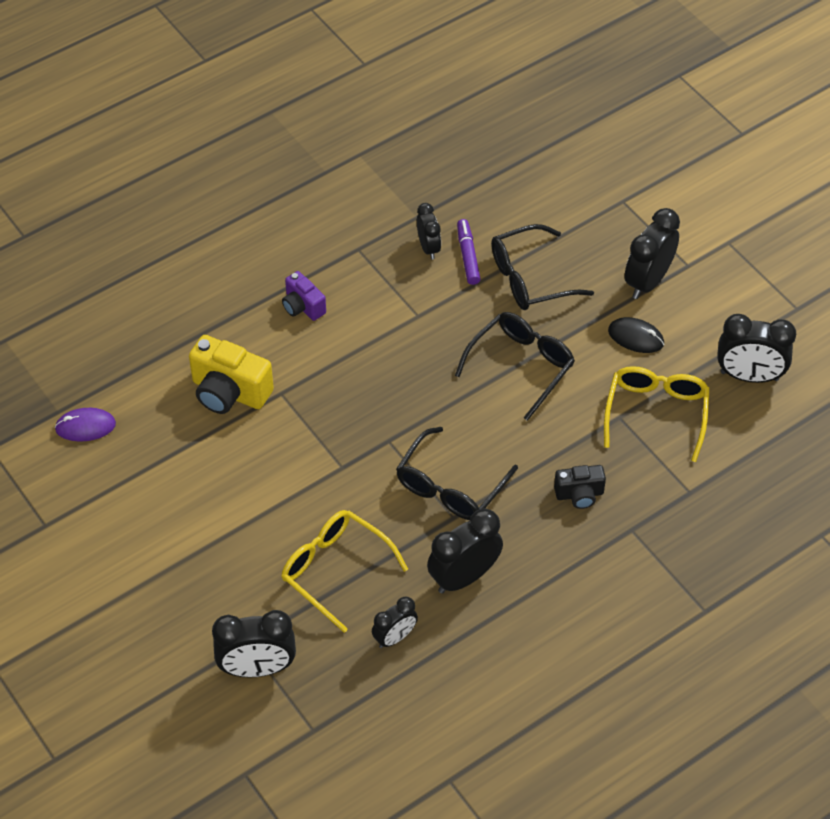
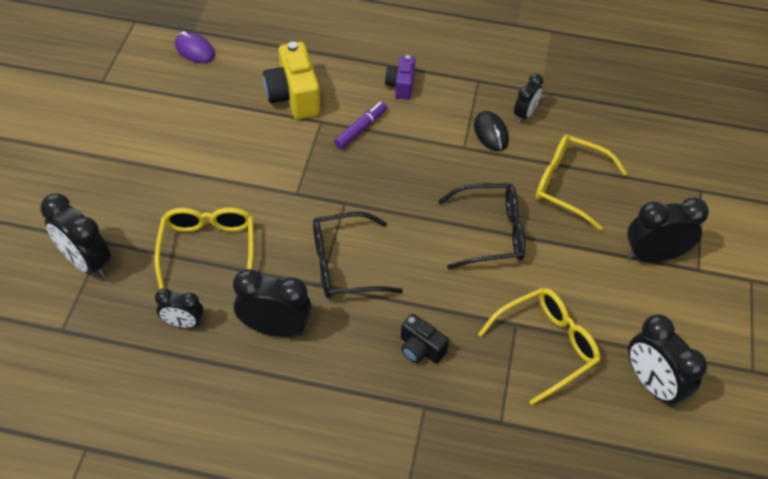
camera: 45 degrees right, 0 degrees up
purple marker [457,219,481,285] -> purple marker moved to [334,101,387,149]
black glasses [491,224,594,310] -> yellow glasses [535,134,627,231]
black mouse [608,317,664,353] -> black mouse moved to [474,111,509,151]

